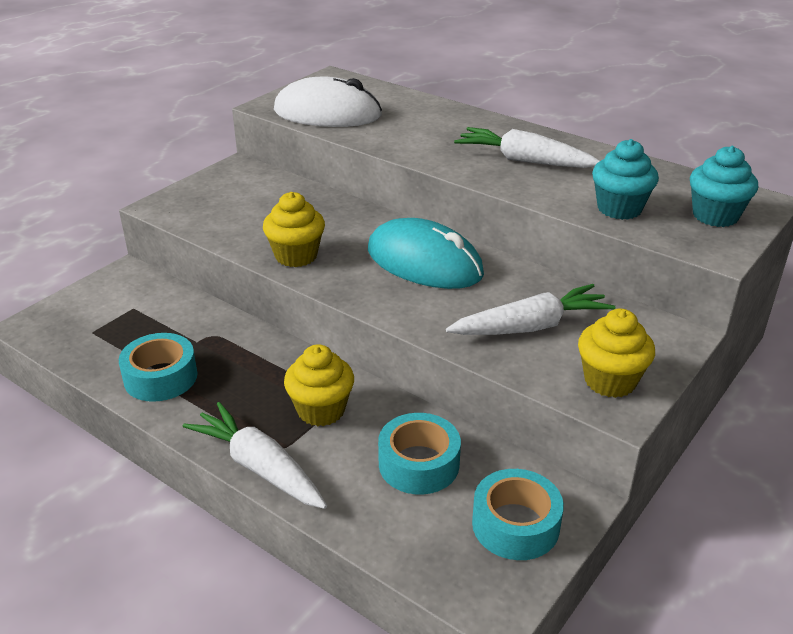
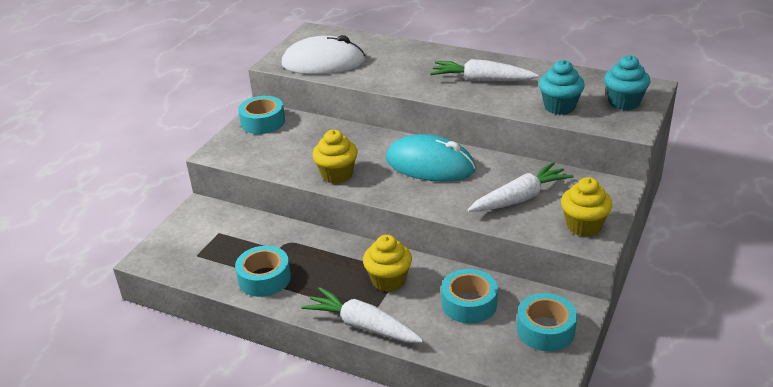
camera: 10 degrees left, 0 degrees up
none -> turquoise tape [238,96,285,134]

